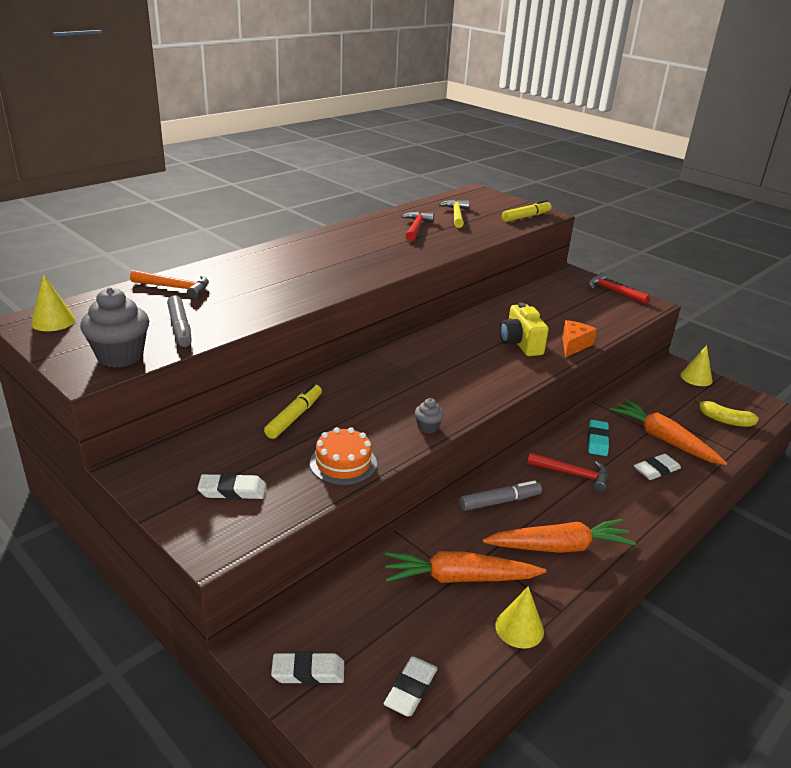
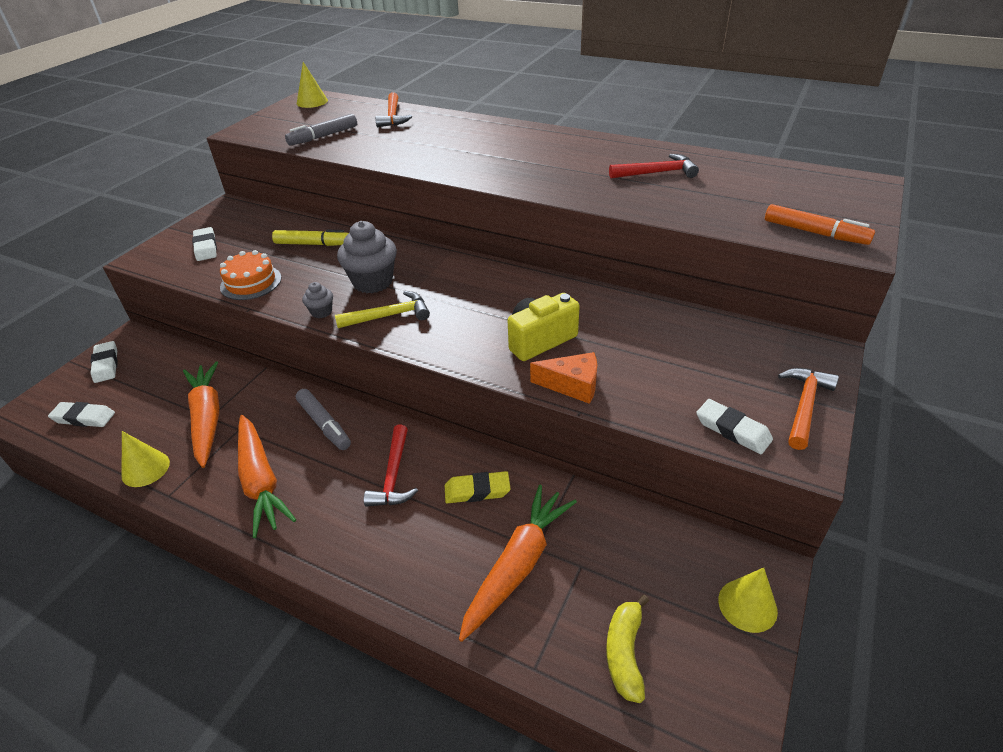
camera: 75 degrees right, 10 degrees up
grey cupcake [80,287,149,368] -> grey cupcake moved to [337,221,397,293]
yellow hammer [439,200,469,228] -> yellow hammer moved to [335,291,430,328]
yellow marker [502,200,551,222] -> orange marker [765,204,875,245]
turquoise eraser [588,420,610,456] -> yellow eraser [445,471,511,503]
red hammer [589,273,649,304] -> orange hammer [778,368,839,450]
white eraser [634,454,681,480] -> white eraser moved to [696,399,773,454]

